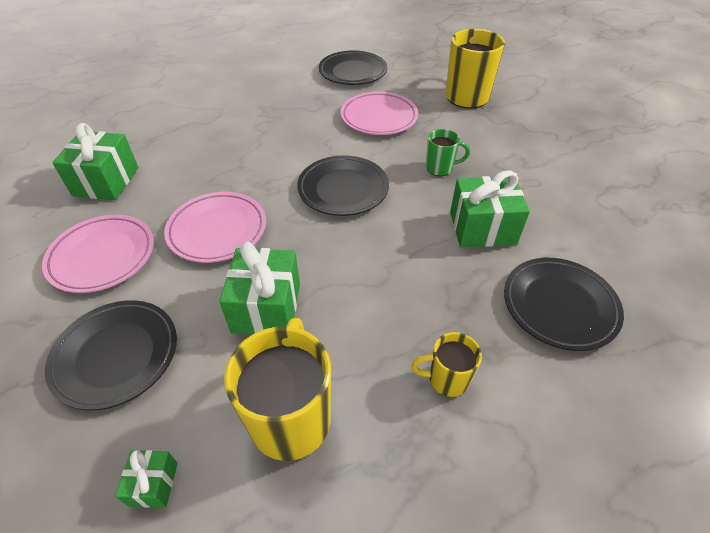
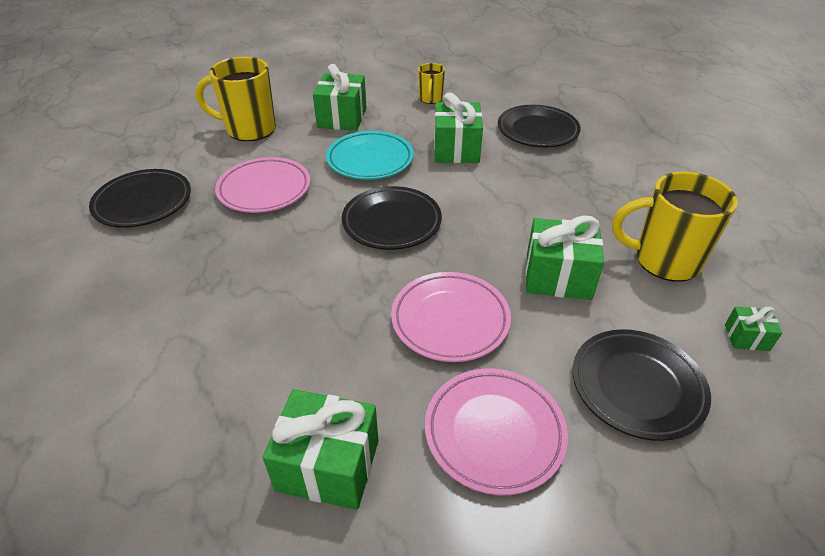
camera: 85 degrees left, 5 degrees down
yellow mug [411,332,482,397] -> yellow mug moved to [418,63,445,104]
green mug [426,129,470,176] -> turquoise plate [326,131,414,180]
none -> green gift [313,64,366,131]

